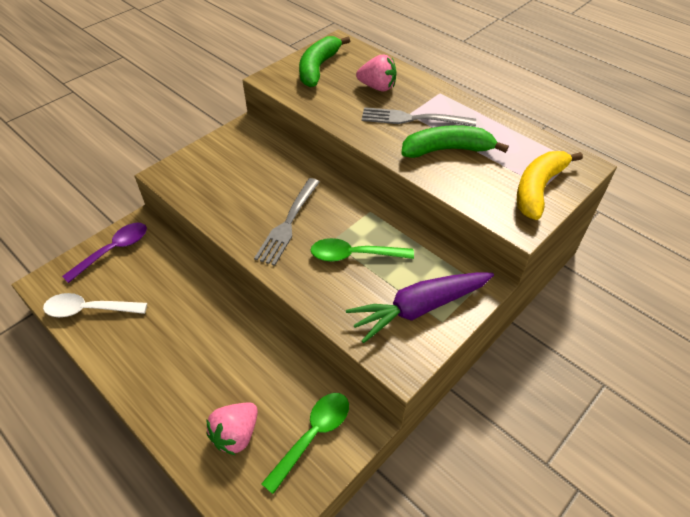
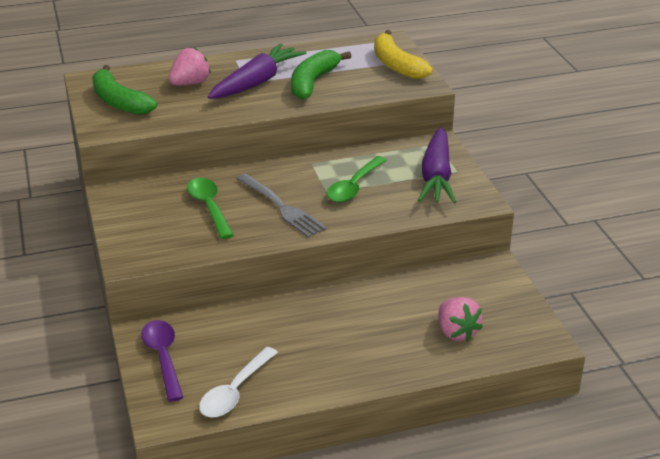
camera: 60 degrees left, 15 degrees down
green spoon [261,393,349,494] -> green spoon moved to [187,178,234,239]
grey fork [362,107,476,127] -> purple carrot [208,44,306,99]

